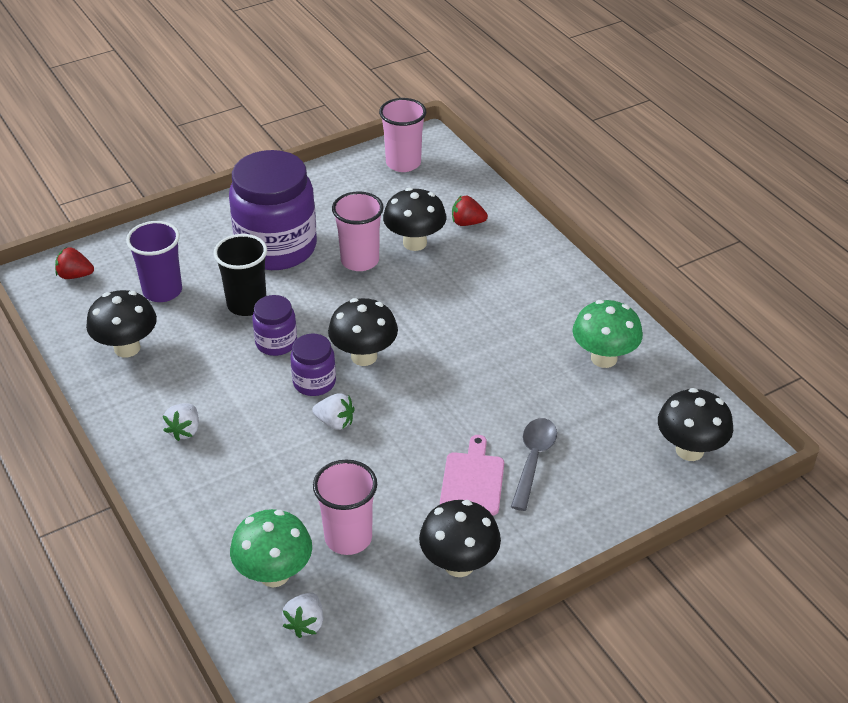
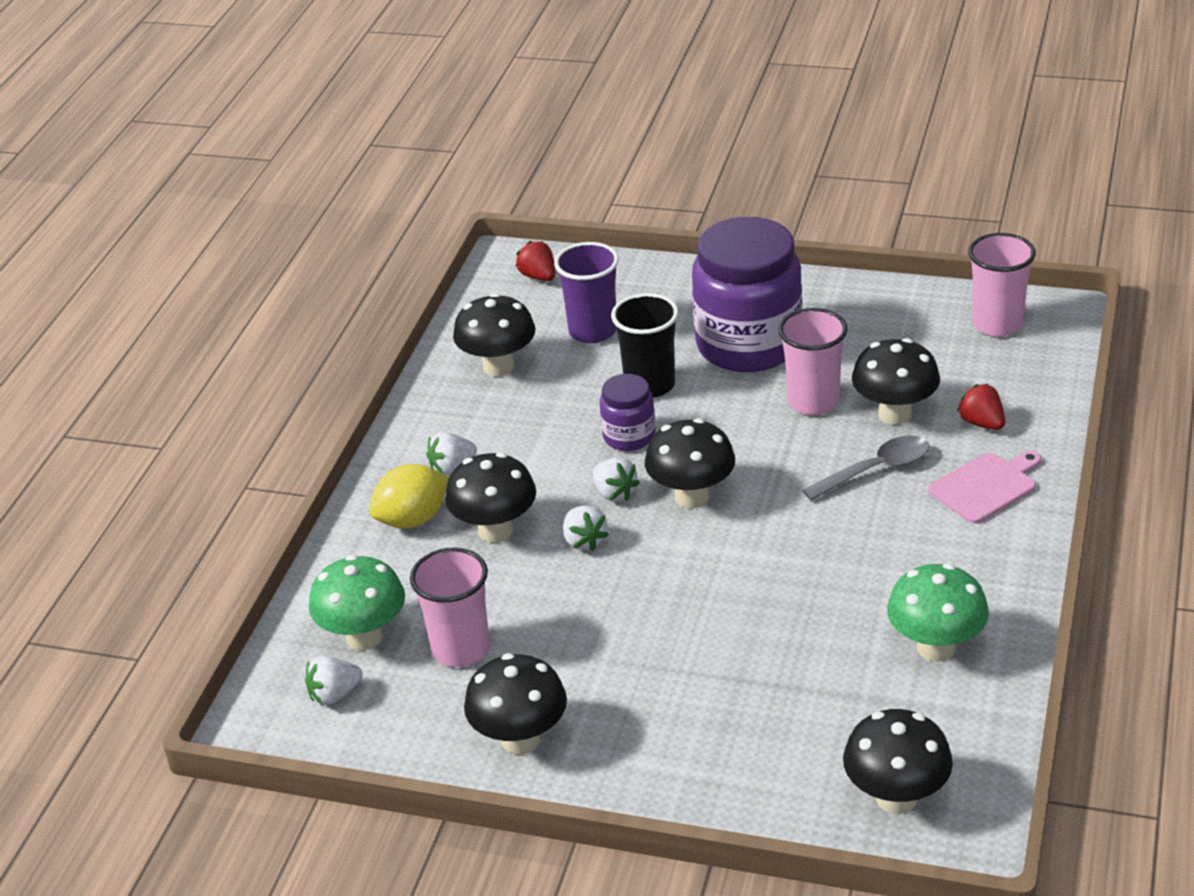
camera: 50 degrees right, 5 degrees down
purple jar [290,334,336,396] -> white strawberry [593,458,640,501]
pink cutting board [440,435,504,516] -> pink cutting board moved to [928,451,1041,524]
grey spoon [511,418,557,511] -> grey spoon moved to [802,436,929,501]
none -> yellow lemon [369,464,449,529]
none -> black mushroom [445,452,536,543]

